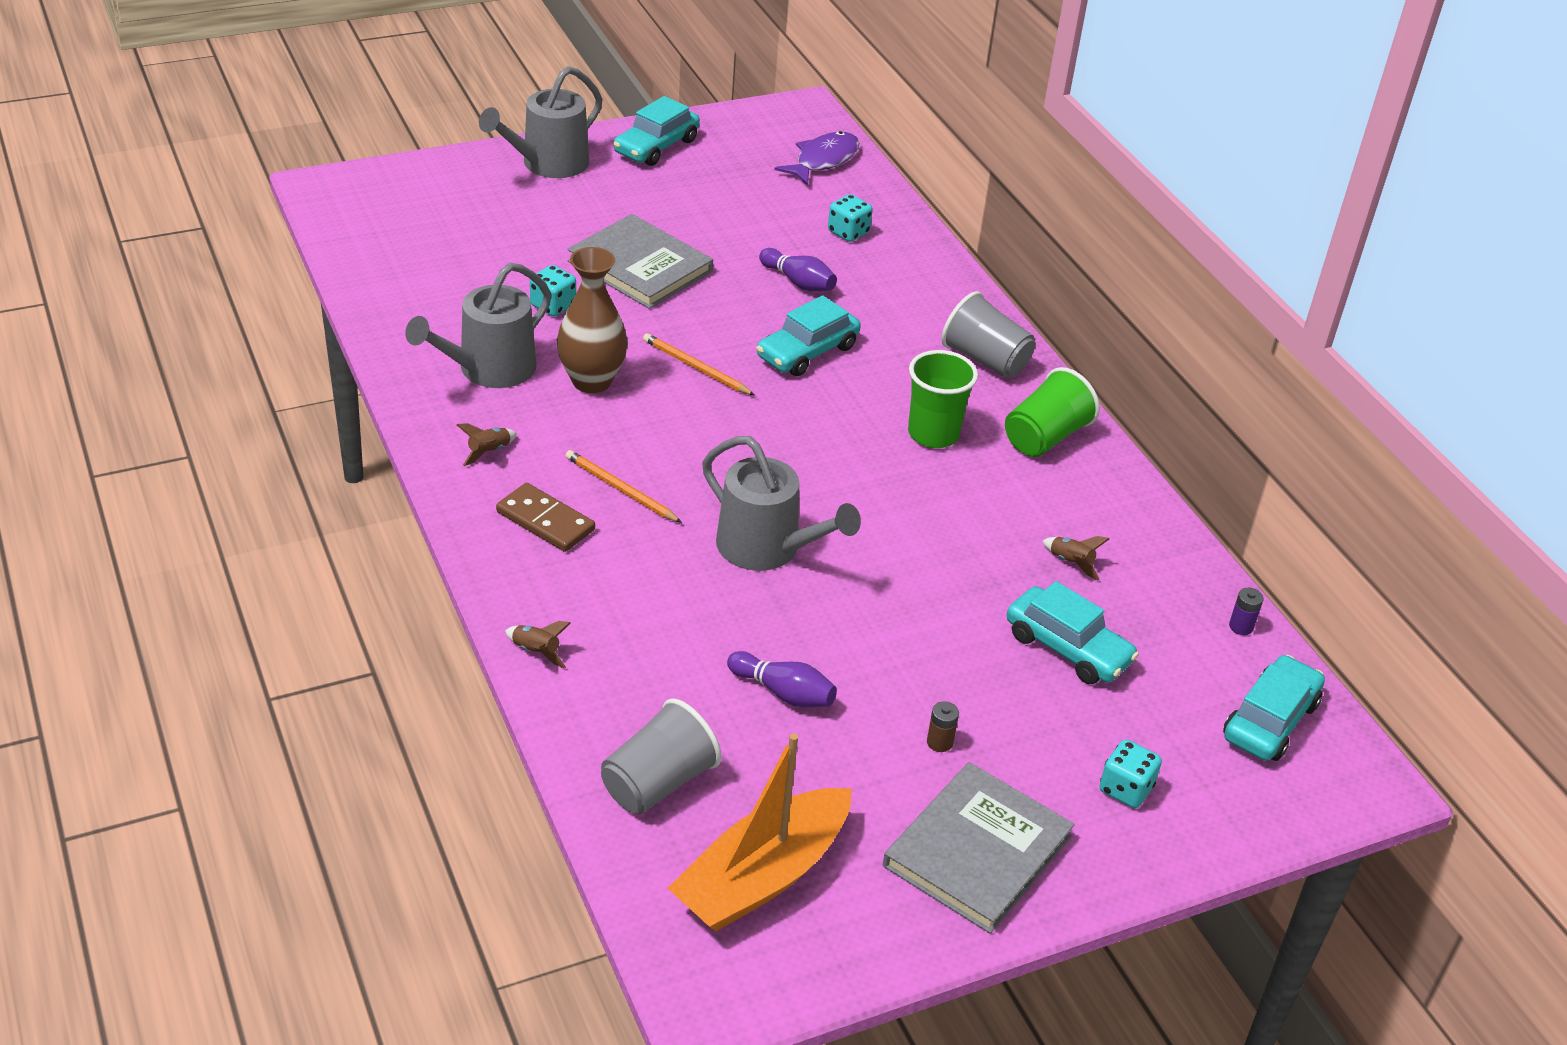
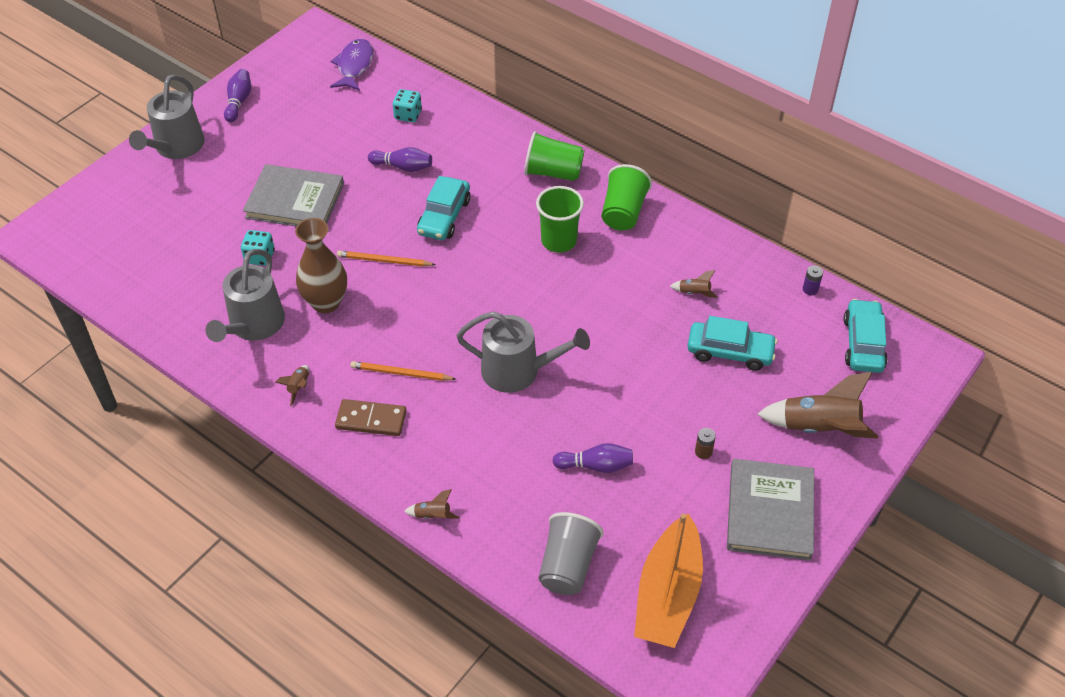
camera: 25 degrees left, 10 degrees up
turquoise car [613,96,700,166] -> purple bowling pin [224,69,251,122]
grey cup [941,291,1035,378] -> green cup [524,131,584,181]
turquoise dice [1099,739,1162,808] -> brown rocket [757,372,878,439]

